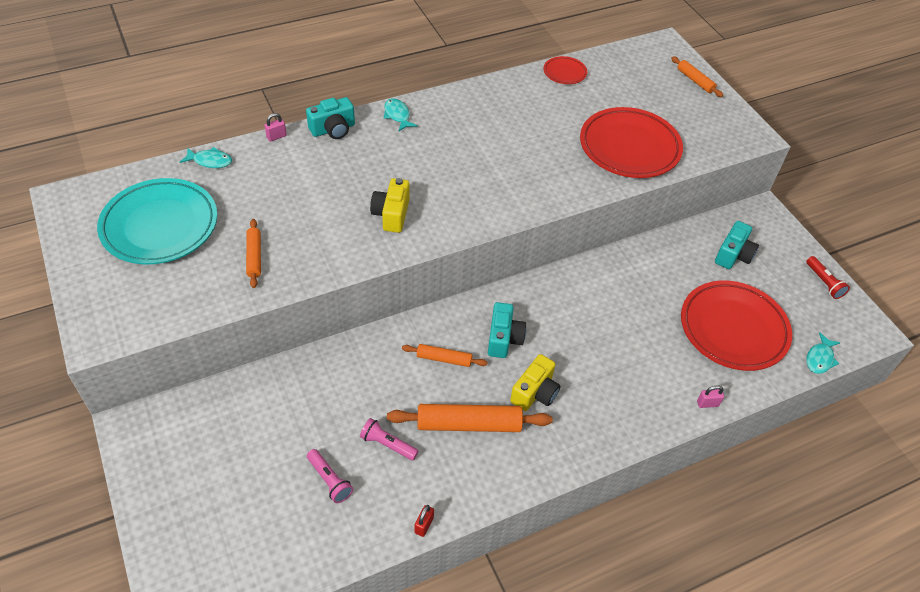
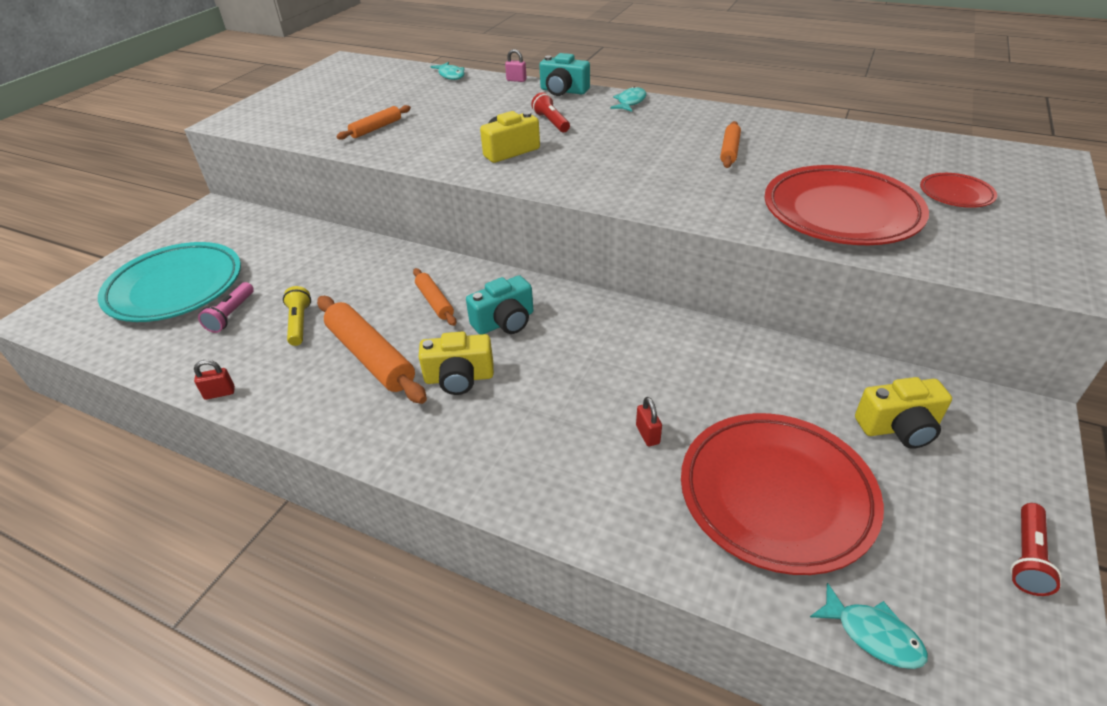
camera: 55 degrees right, 10 degrees down
turquoise plate [97,178,218,264] -> turquoise plate moved to [98,242,241,322]
pink flashlight [360,418,419,461] -> yellow flashlight [283,286,311,346]
red plate [544,56,587,84] -> red plate moved to [920,173,997,208]
orange rolling pin [671,56,723,97] -> orange rolling pin moved to [720,121,741,168]
pink padlock [697,385,724,408] -> none
turquoise camera [715,221,759,269] -> yellow camera [855,377,952,449]
turquoise fish [806,332,841,374] -> turquoise fish turned 135 degrees counterclockwise [810,583,928,669]
none -> red flashlight [531,92,570,132]
none -> red padlock [636,397,662,447]

